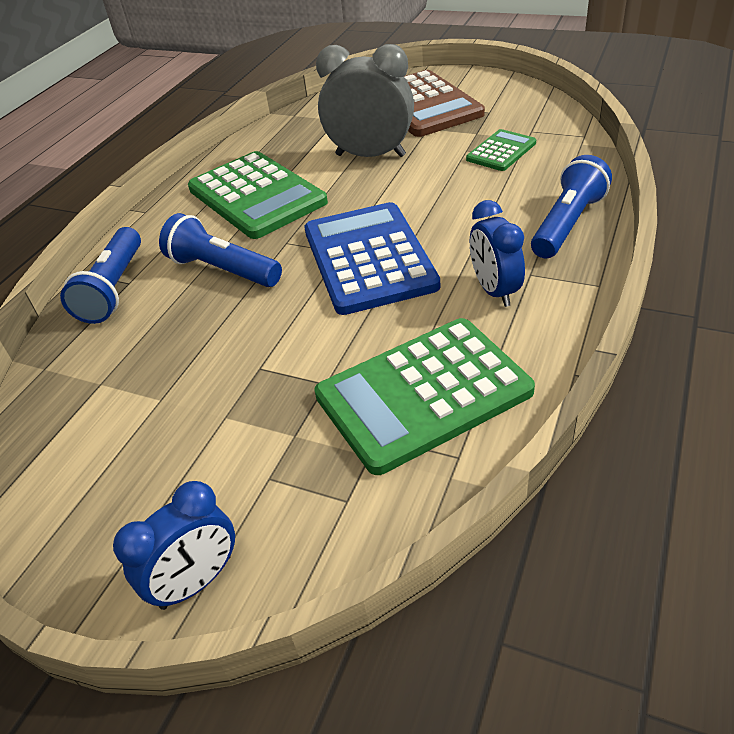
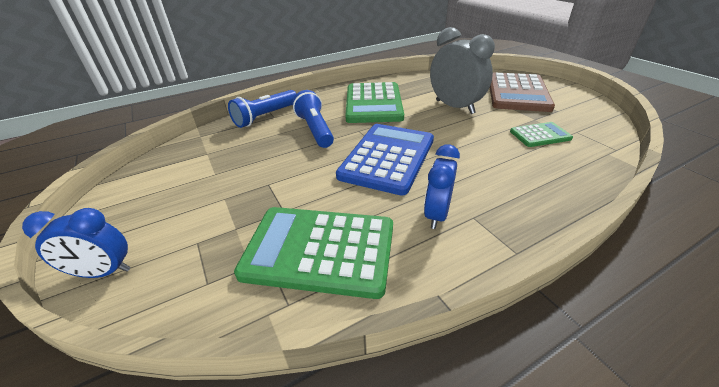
camera: 35 degrees right, 5 degrees down
blue flashlight [531,155,612,258] -> none

